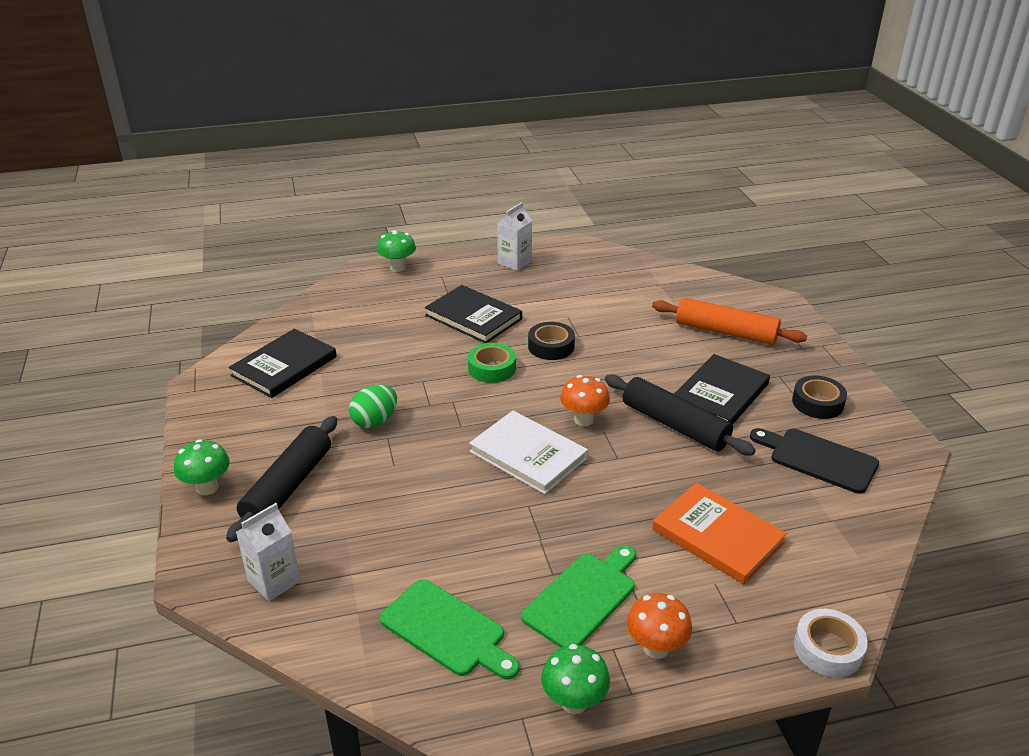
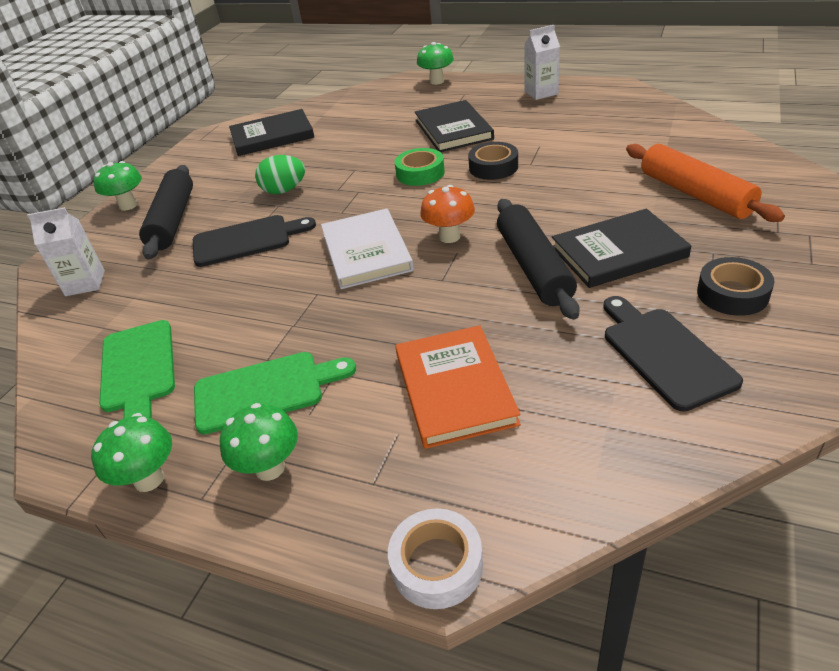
camera: 40 degrees right, 5 degrees up
black rolling pin [226,416,337,542] -> black rolling pin turned 60 degrees counterclockwise [139,165,193,259]
orange mushroom [627,593,692,659] -> green mushroom [220,403,298,481]
none -> black cutting board [193,215,316,267]

